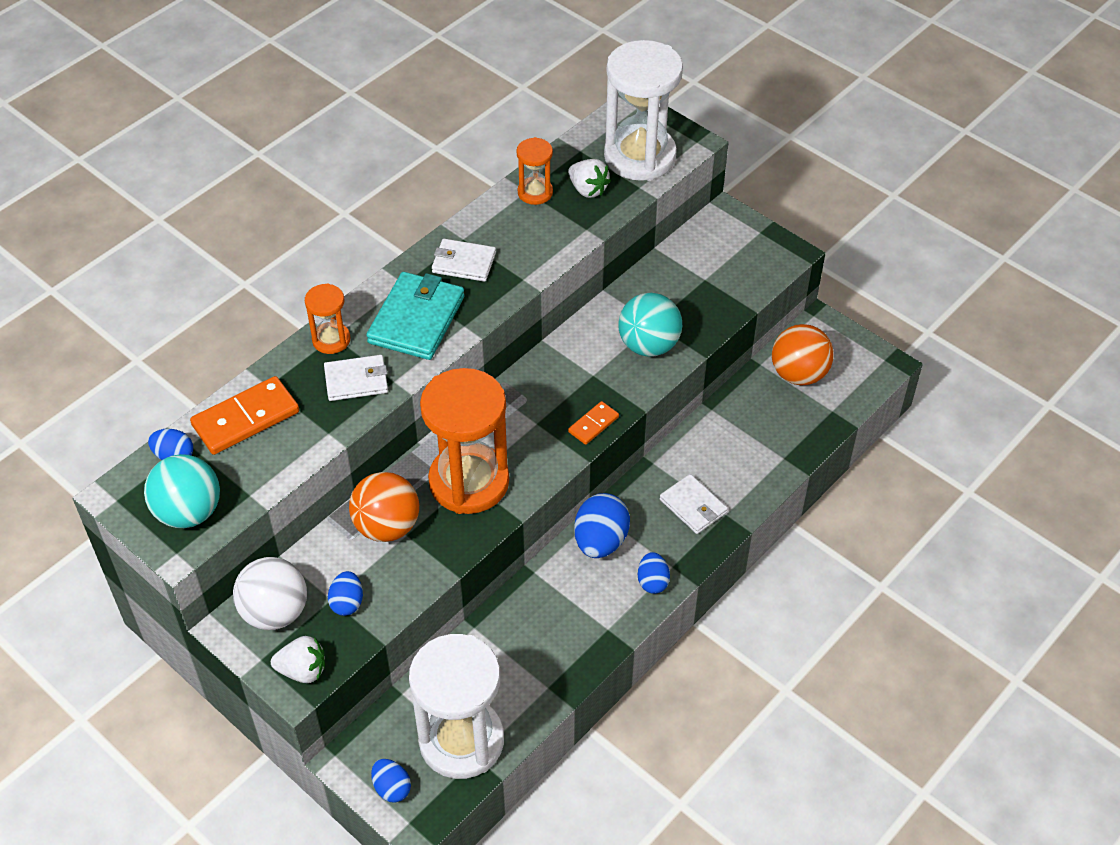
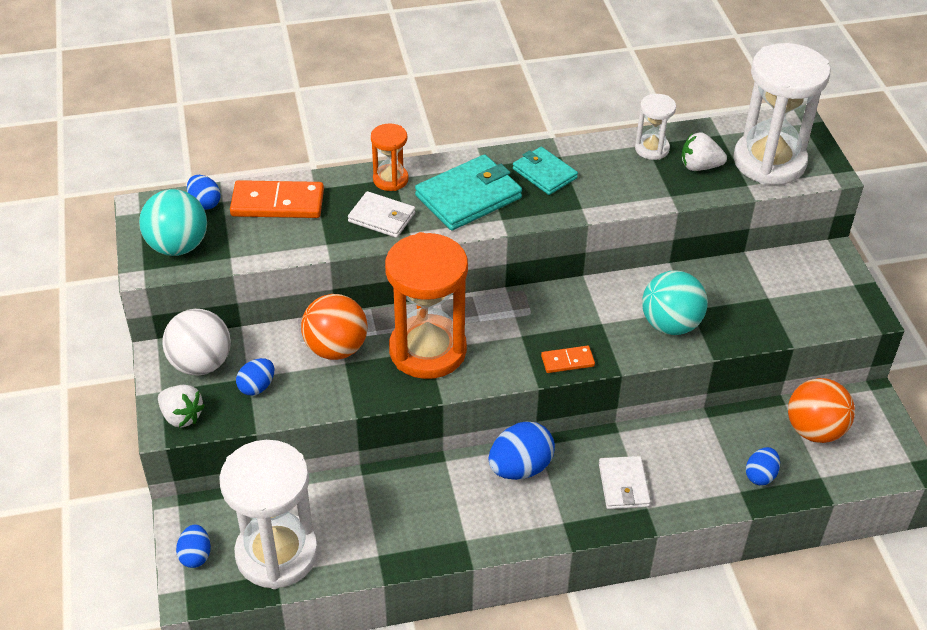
camera: 35 degrees right, 5 degrees down
white wallet [432,239,496,282] -> turquoise wallet [513,147,578,195]
orange hourglass [516,137,553,205] -> white hourglass [635,94,676,160]
white strawberry [568,159,611,198] -> white strawberry turned 105 degrees clockwise [681,132,727,171]
blue egg [638,552,670,594] -> blue egg moved to [746,447,780,485]

